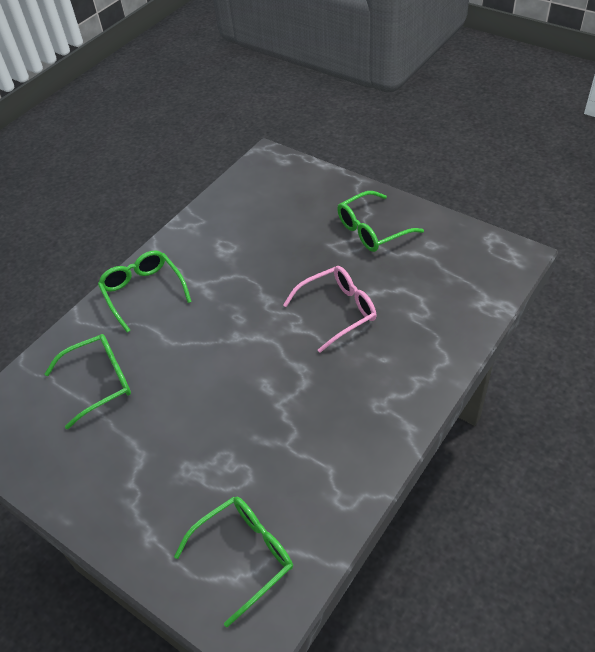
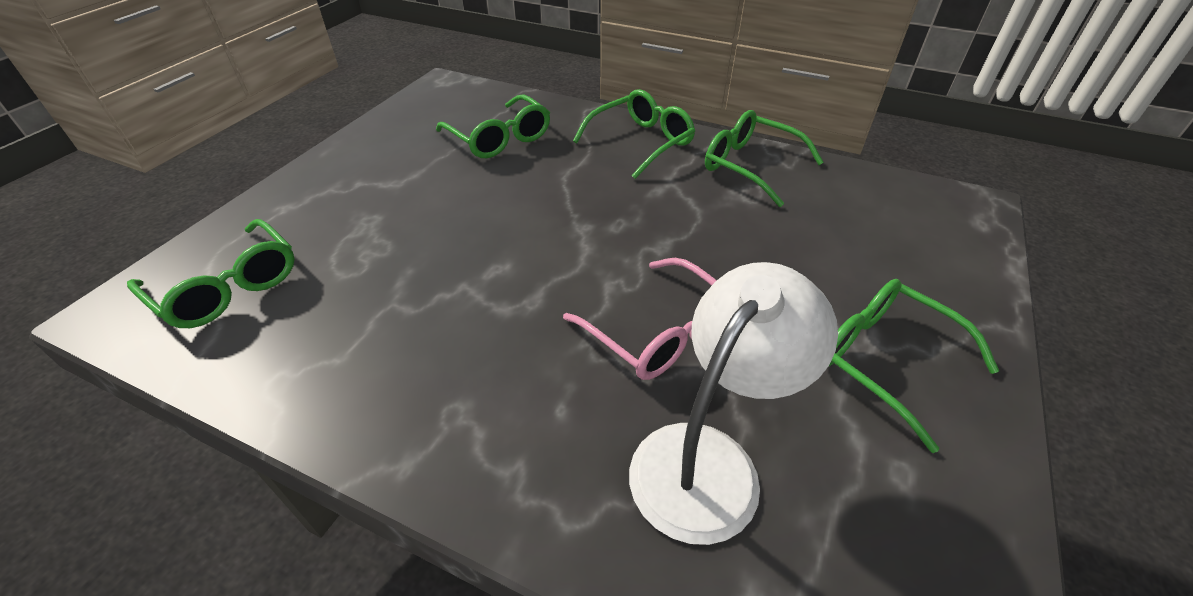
camera: 75 degrees right, 5 degrees down
none -> white lamp [629,262,838,545]
none -> green glasses [705,110,824,207]

